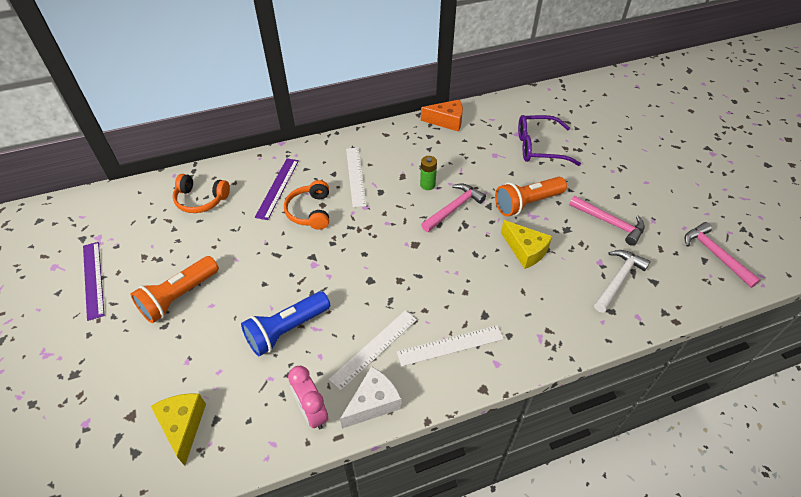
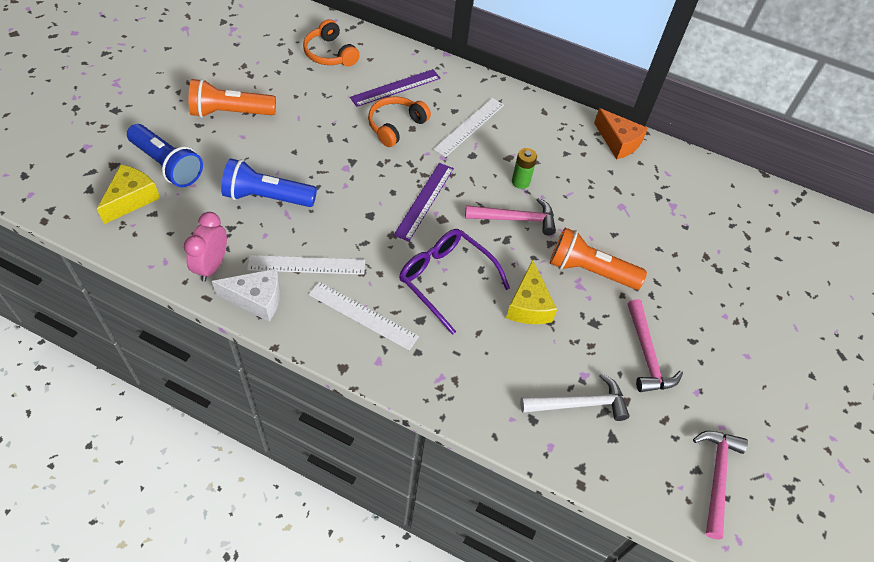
camera: 40 degrees right, 5 degrees up
purple ruler [83,242,104,321] -> purple ruler moved to [394,163,454,242]
purple glasses [518,115,581,166] -> purple glasses moved to [399,229,510,335]
none -> blue flashlight [127,124,203,187]

